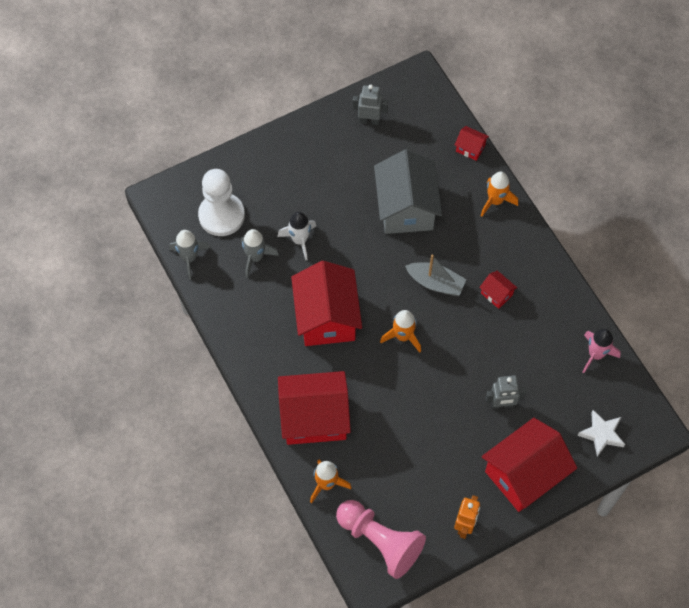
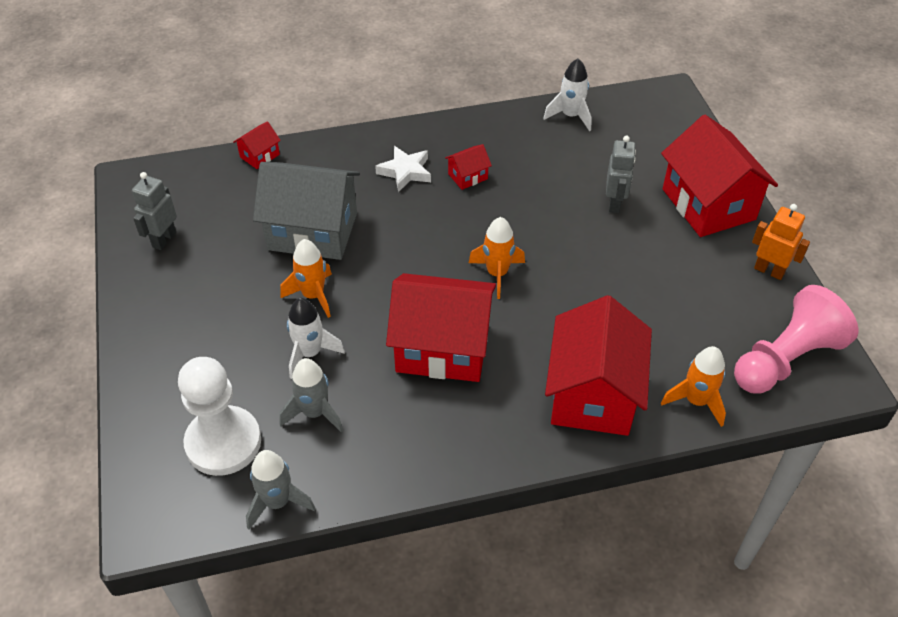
camera: 75 degrees left, 15 degrees down
grey boat [405,254,466,296] -> none
orange rocket [481,172,518,217] -> orange rocket moved to [280,239,332,318]
white star [577,410,625,457] -> white star moved to [375,146,431,192]
pink rocket [583,329,621,373] -> white rocket [543,59,592,131]

